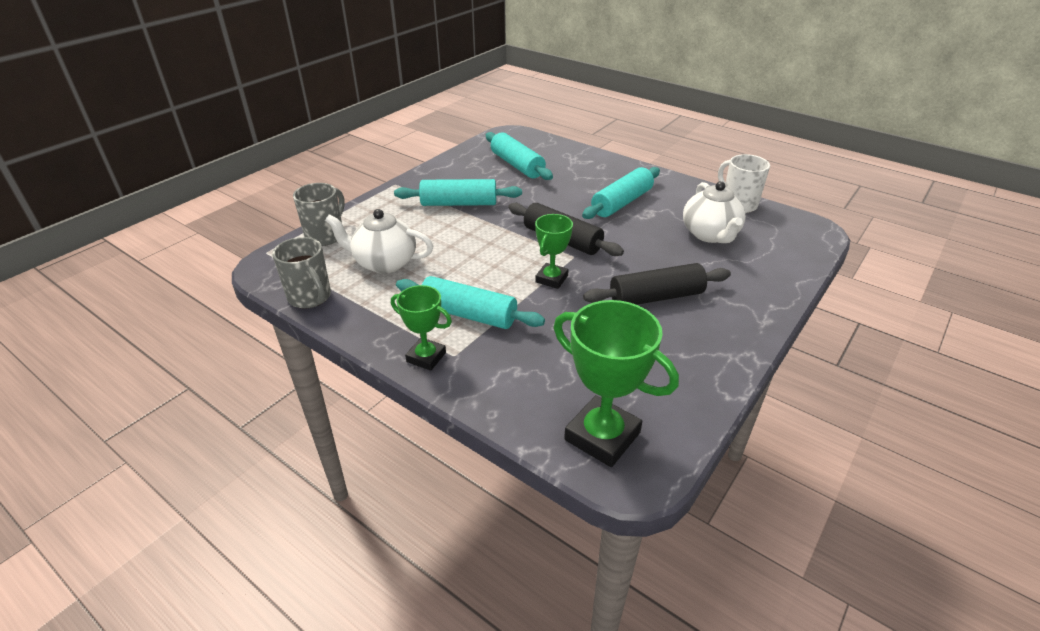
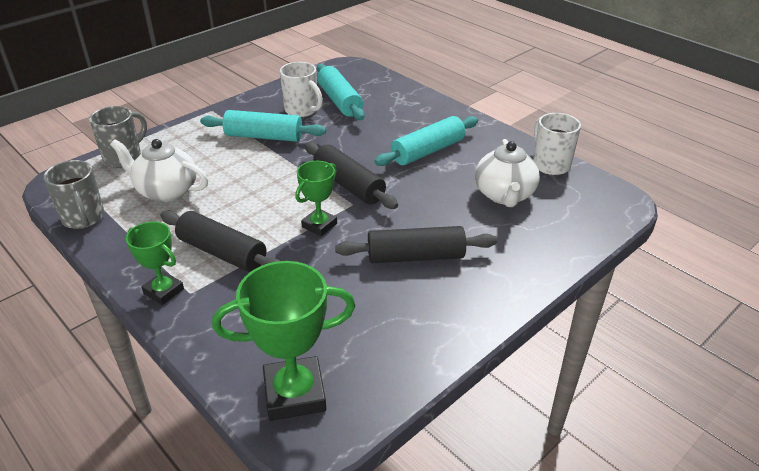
camera: 10 degrees right, 0 degrees up
turquoise rolling pin [396,276,545,329] -> black rolling pin [160,211,280,272]
green trophy [554,300,679,467] -> green trophy turned 60 degrees counterclockwise [212,261,356,421]
none -> white mug [280,62,323,117]

